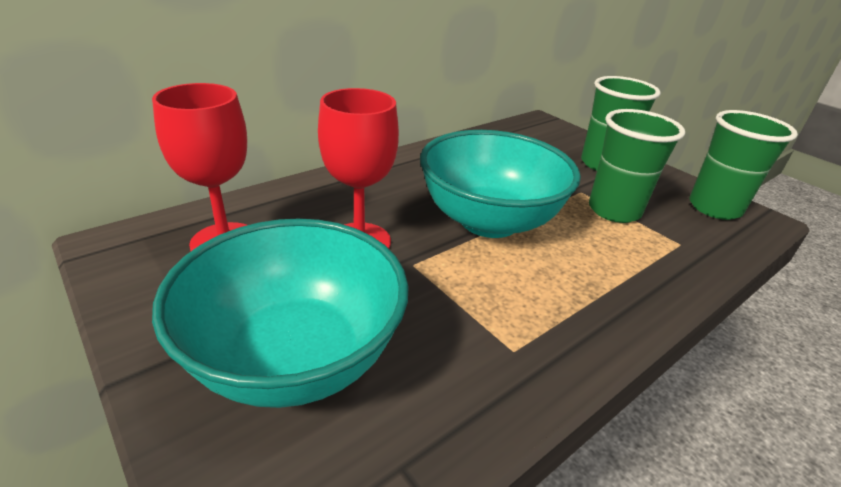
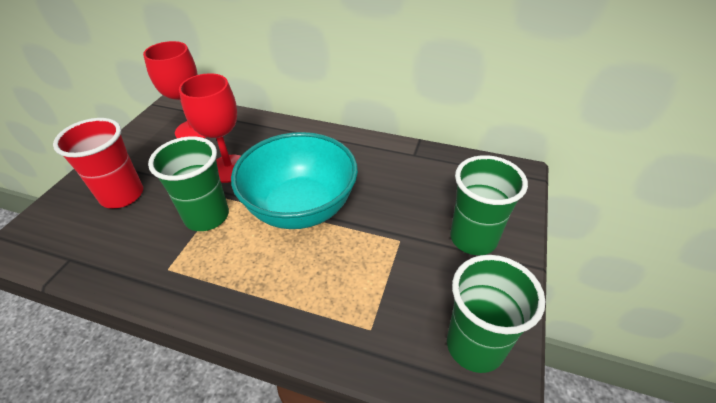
camera: 60 degrees right, 10 degrees up
turquoise bowl [152,218,409,408] -> red cup [53,118,143,208]
green cup [589,109,685,223] -> green cup moved to [148,136,229,231]

